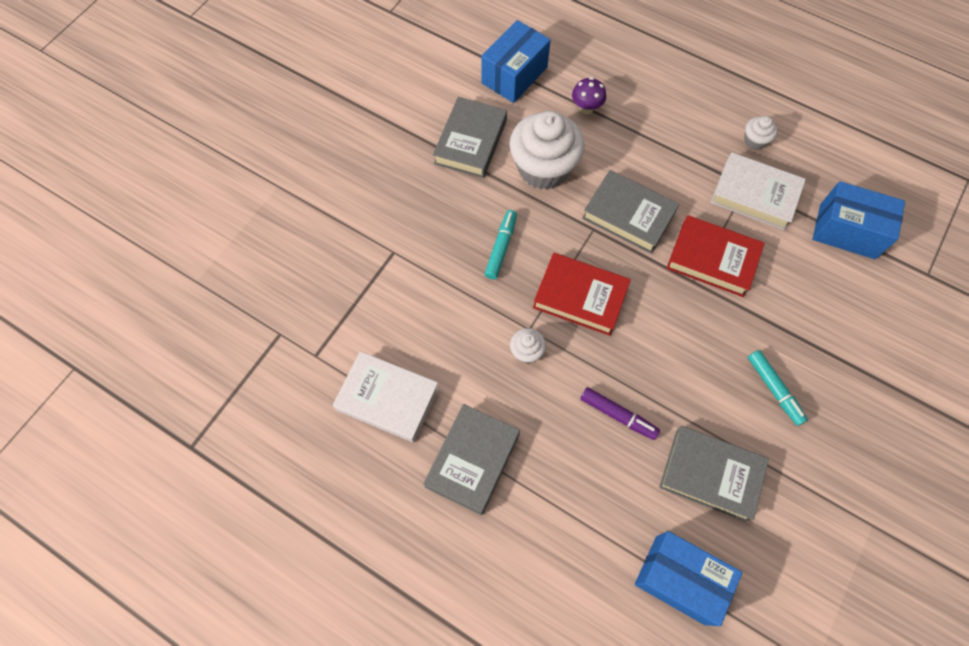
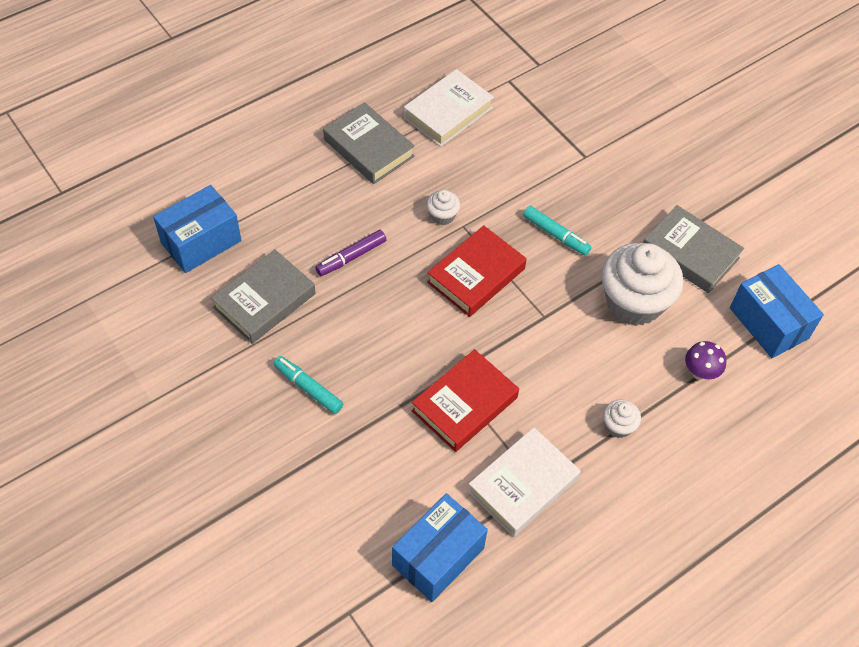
camera: 110 degrees right, 10 degrees down
grey book [582,170,679,254] -> none
white cupcake [744,116,777,150] -> white cupcake moved to [603,399,641,438]
turquoise marker [748,350,808,426] -> turquoise marker turned 45 degrees clockwise [274,356,343,414]

